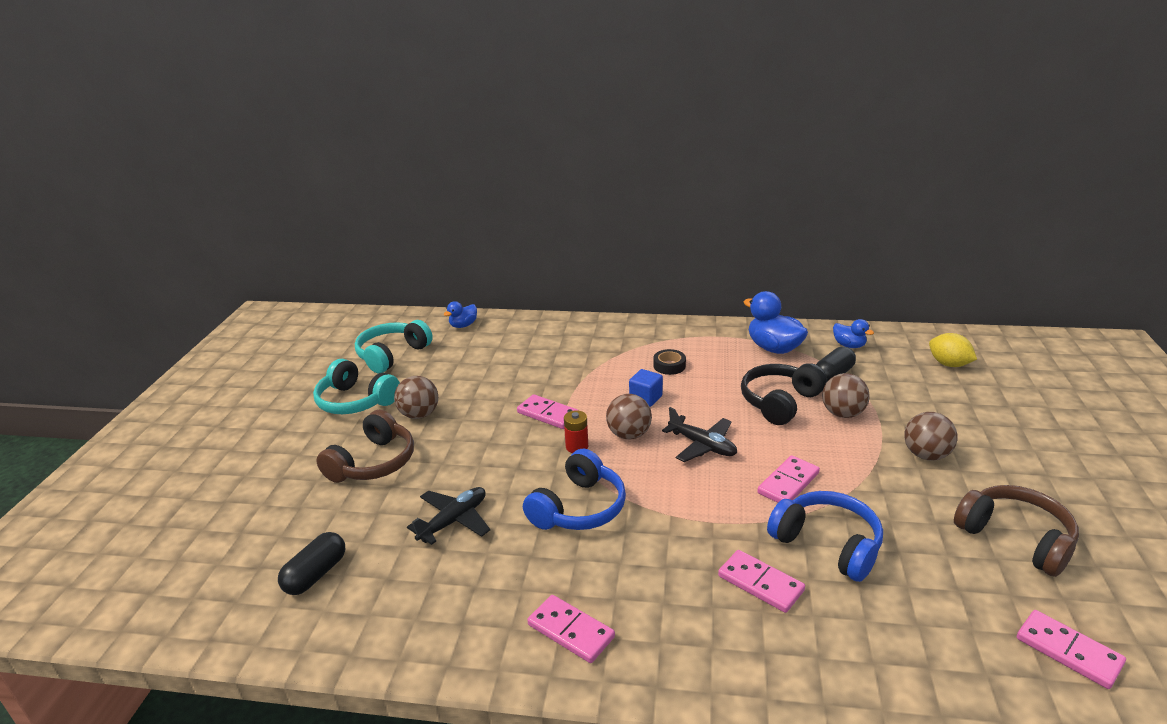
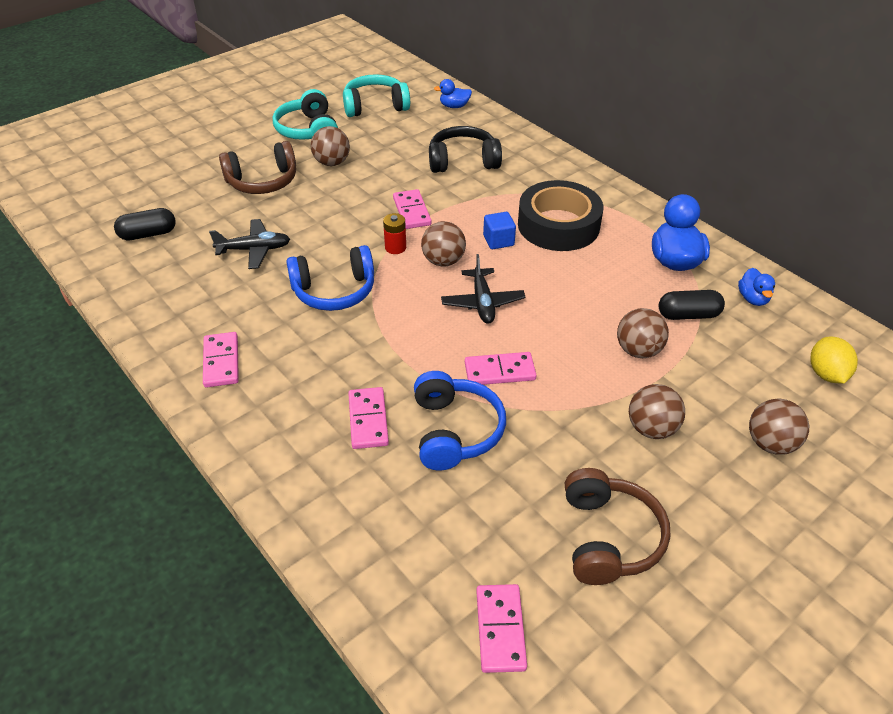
camera: 40 degrees right, 15 degrees up
black tape [653,349,686,375] -> black tape [518,180,603,251], size x2.42
black headphones [741,363,827,425] -> black headphones moved to [429,126,502,173]
none -> brown ball [749,399,809,455]

